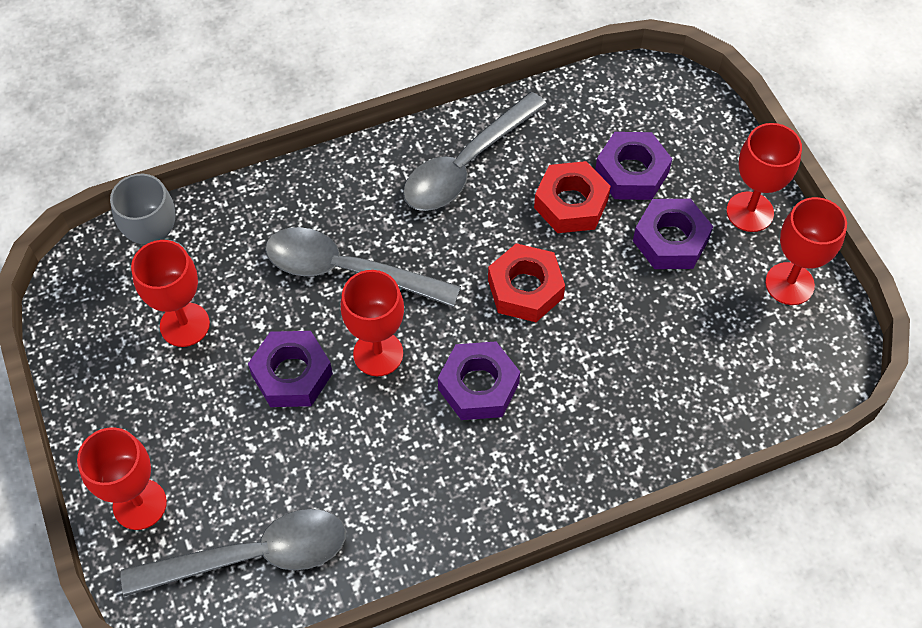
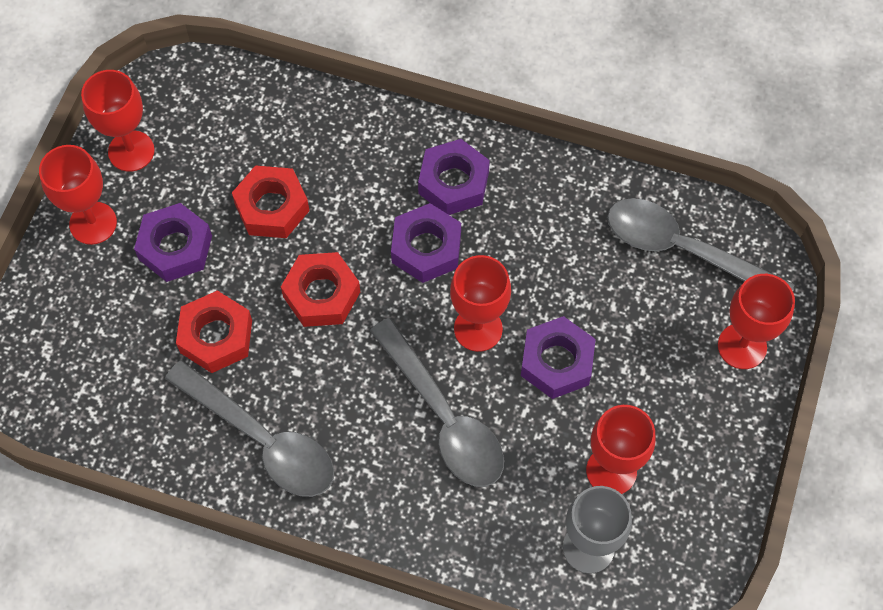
camera: 140 degrees left, 5 degrees up
grey spoon [403,92,547,211] -> grey spoon turned 45 degrees clockwise [165,360,334,497]
purple nut [595,132,672,200] -> purple nut moved to [418,139,490,215]
none -> red nut [232,165,309,238]

